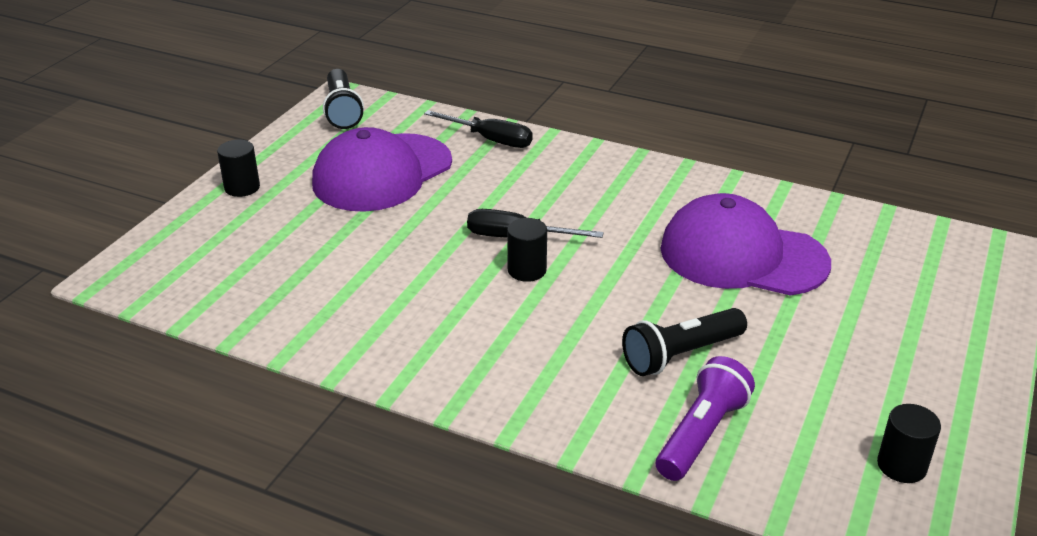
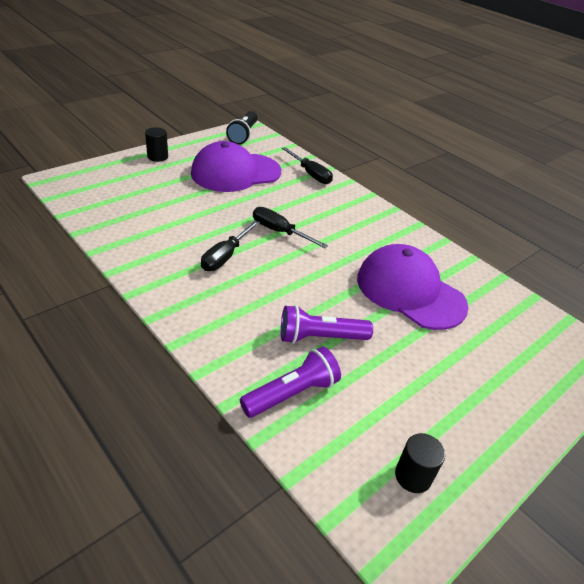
camera: 20 degrees right, 5 degrees up
black cylinder [507,218,547,282] -> none
black flashlight [622,308,747,376] -> purple flashlight [281,305,373,344]
none -> black screwdriver [201,220,260,271]

